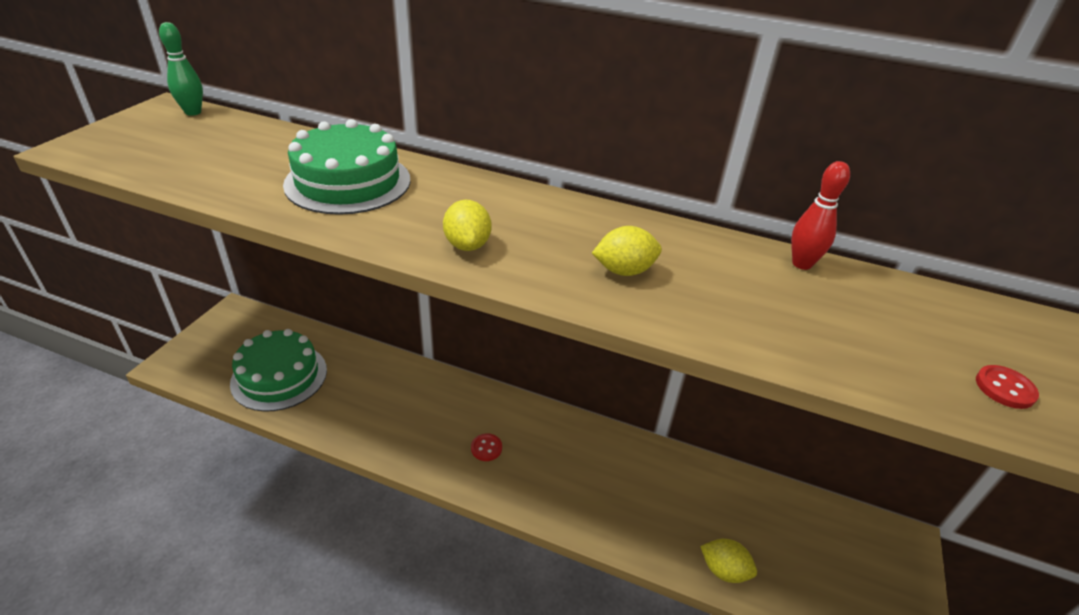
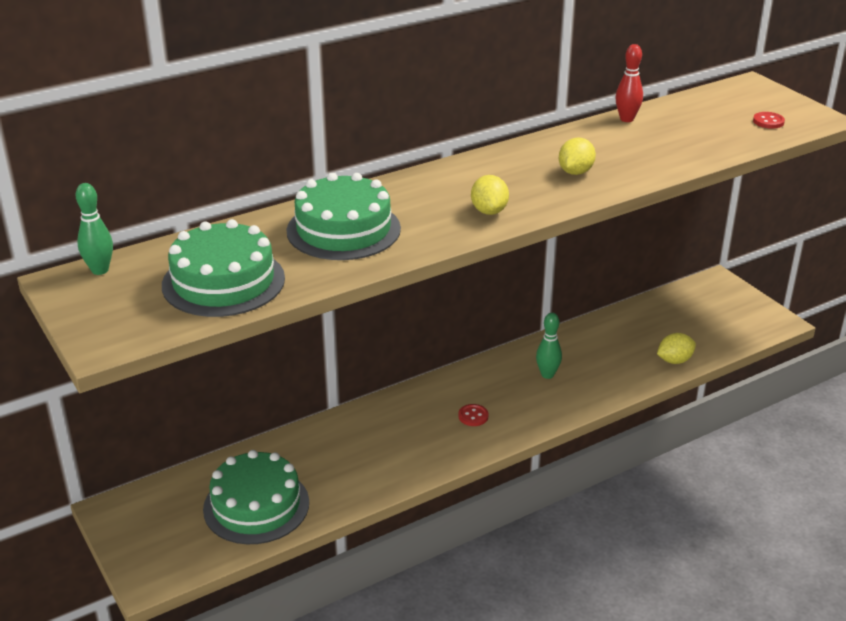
camera: 50 degrees left, 5 degrees down
yellow lemon [443,200,492,251] -> yellow lemon turned 60 degrees clockwise [471,175,509,215]
none -> green cake [162,219,285,317]
none -> green bowling pin [536,313,562,379]

